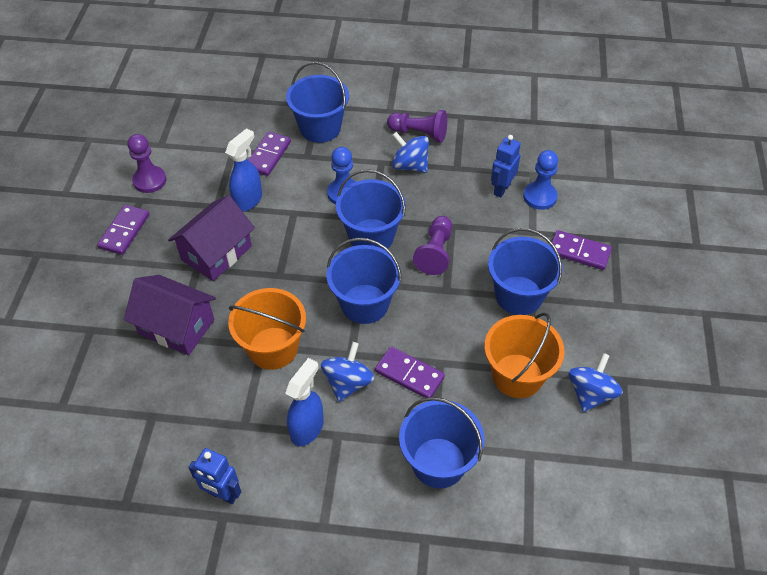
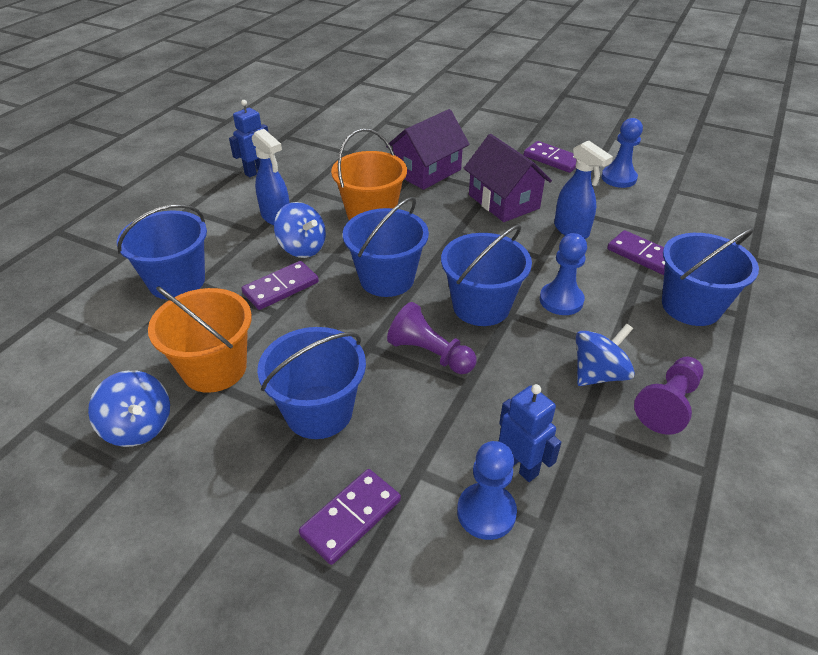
camera: 110 degrees right, 10 degrees down
purple pawn [127,134,166,193] -> blue pawn [601,118,643,188]

